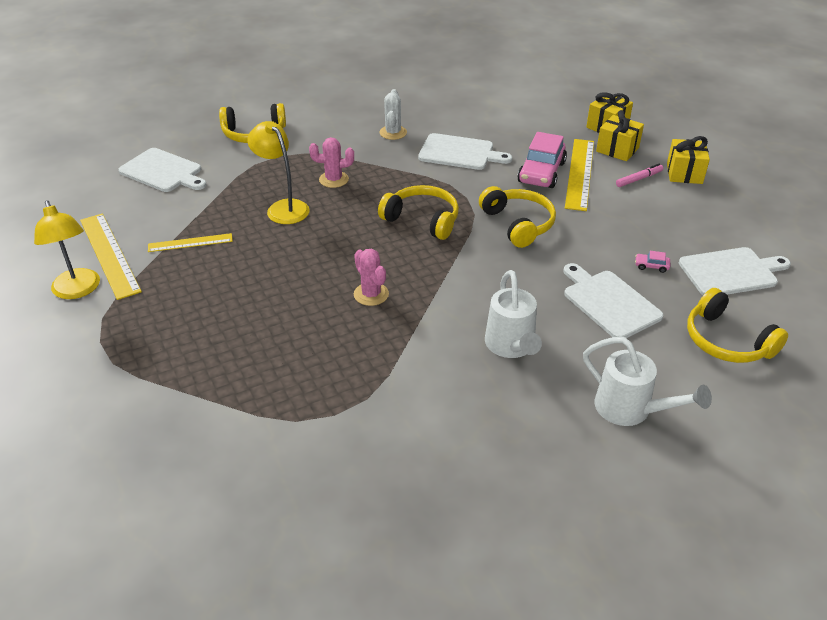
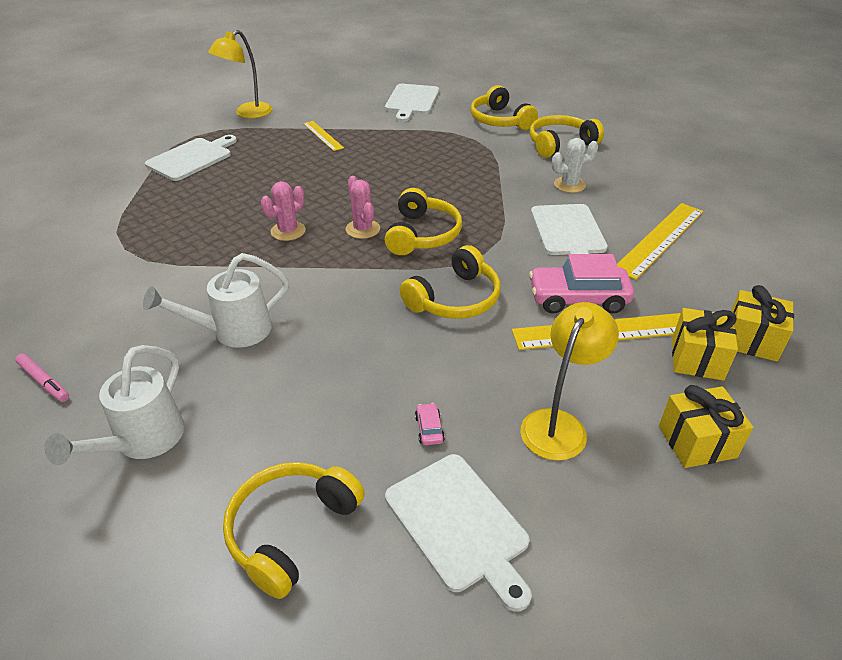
camera: 70 degrees right, 0 degrees up
yellow ruler [80,214,142,300] -> yellow ruler moved to [617,203,703,280]
yellow lamp [247,121,310,224] -> yellow lamp moved to [520,302,619,461]
pink cactus [309,137,354,188] -> pink cactus moved to [346,176,380,239]
white cutting board [563,263,663,338] -> white cutting board moved to [145,135,237,181]
pink marker [616,164,663,187] -> pink marker moved to [15,354,69,402]
none -> yellow headphones [530,115,604,158]

